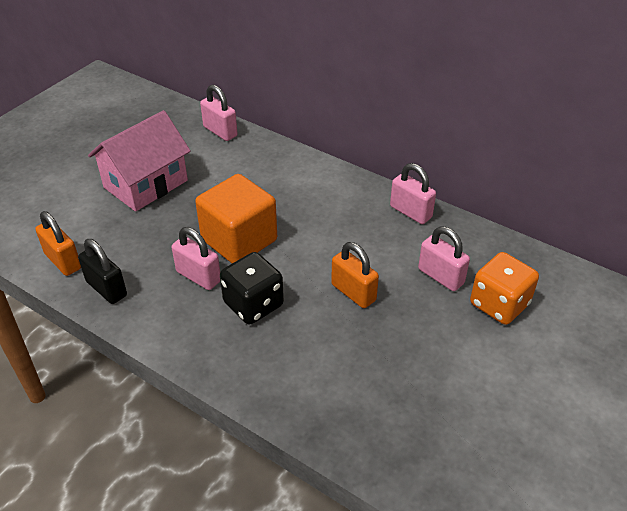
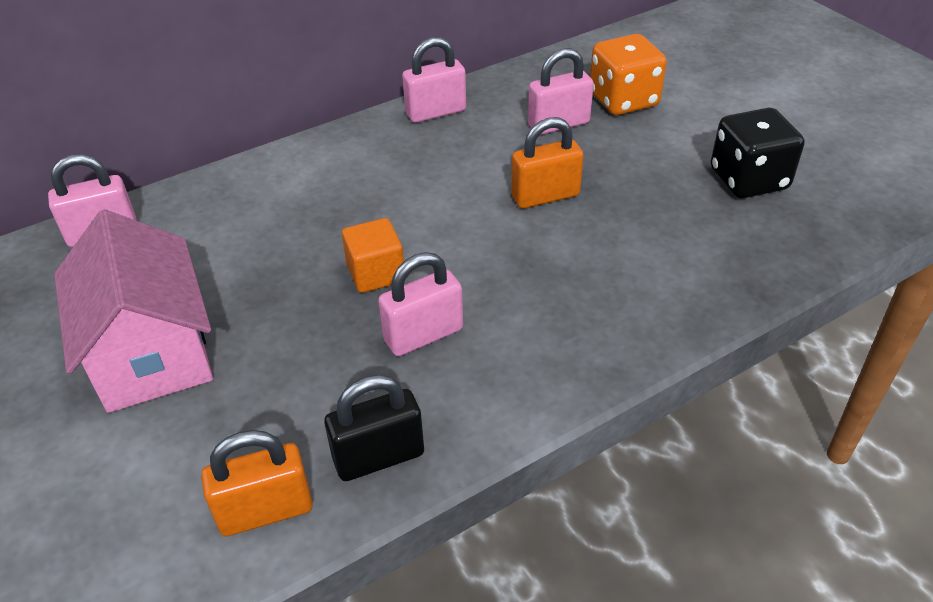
camera: 65 degrees left, 0 degrees up
orange cube [195,174,277,263] -> orange cube [342,218,404,293], size x0.53
black dice [220,252,284,324] -> black dice moved to [711,108,804,198]

